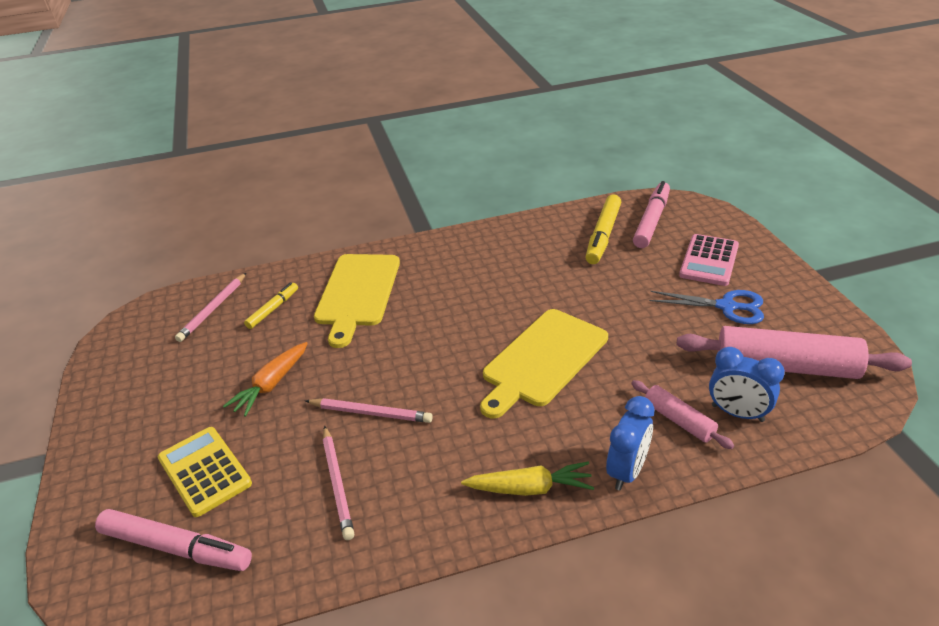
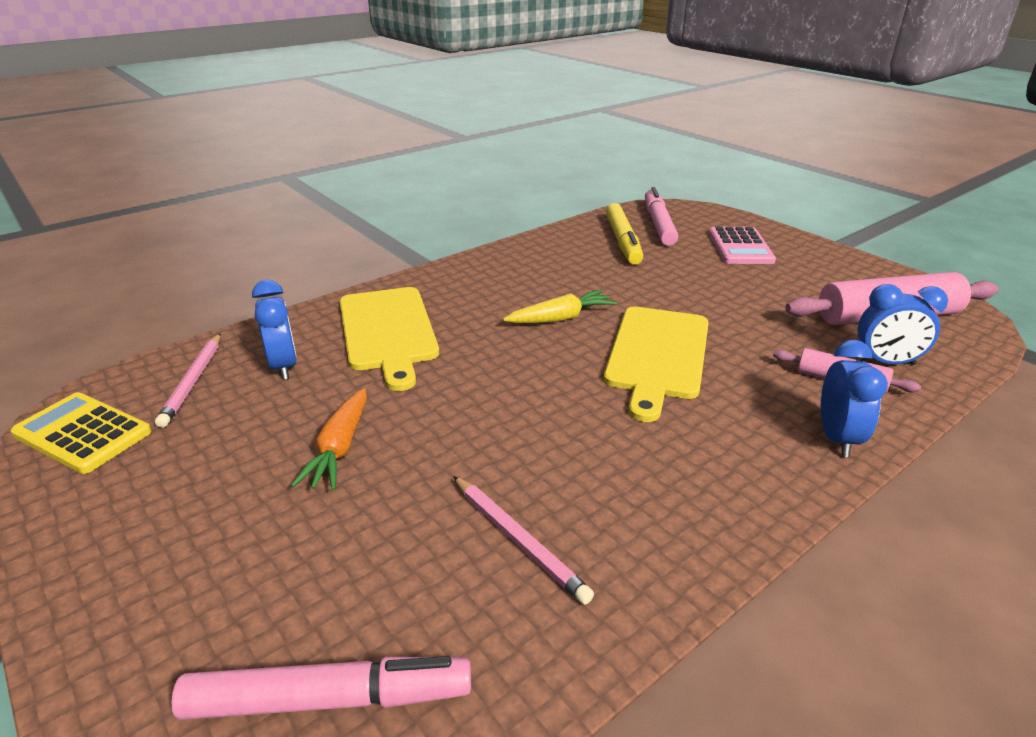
camera: 25 degrees left, 5 degrees down
yellow calculator [158,427,252,517] -> yellow calculator moved to [11,392,152,474]
yellow marker [244,282,298,329] -> blue clock [252,280,297,380]
pink pencil [305,398,433,423] -> none
yellow carrot [461,462,594,496] -> yellow carrot moved to [503,290,617,323]
blue scissors [649,290,764,324] -> none

